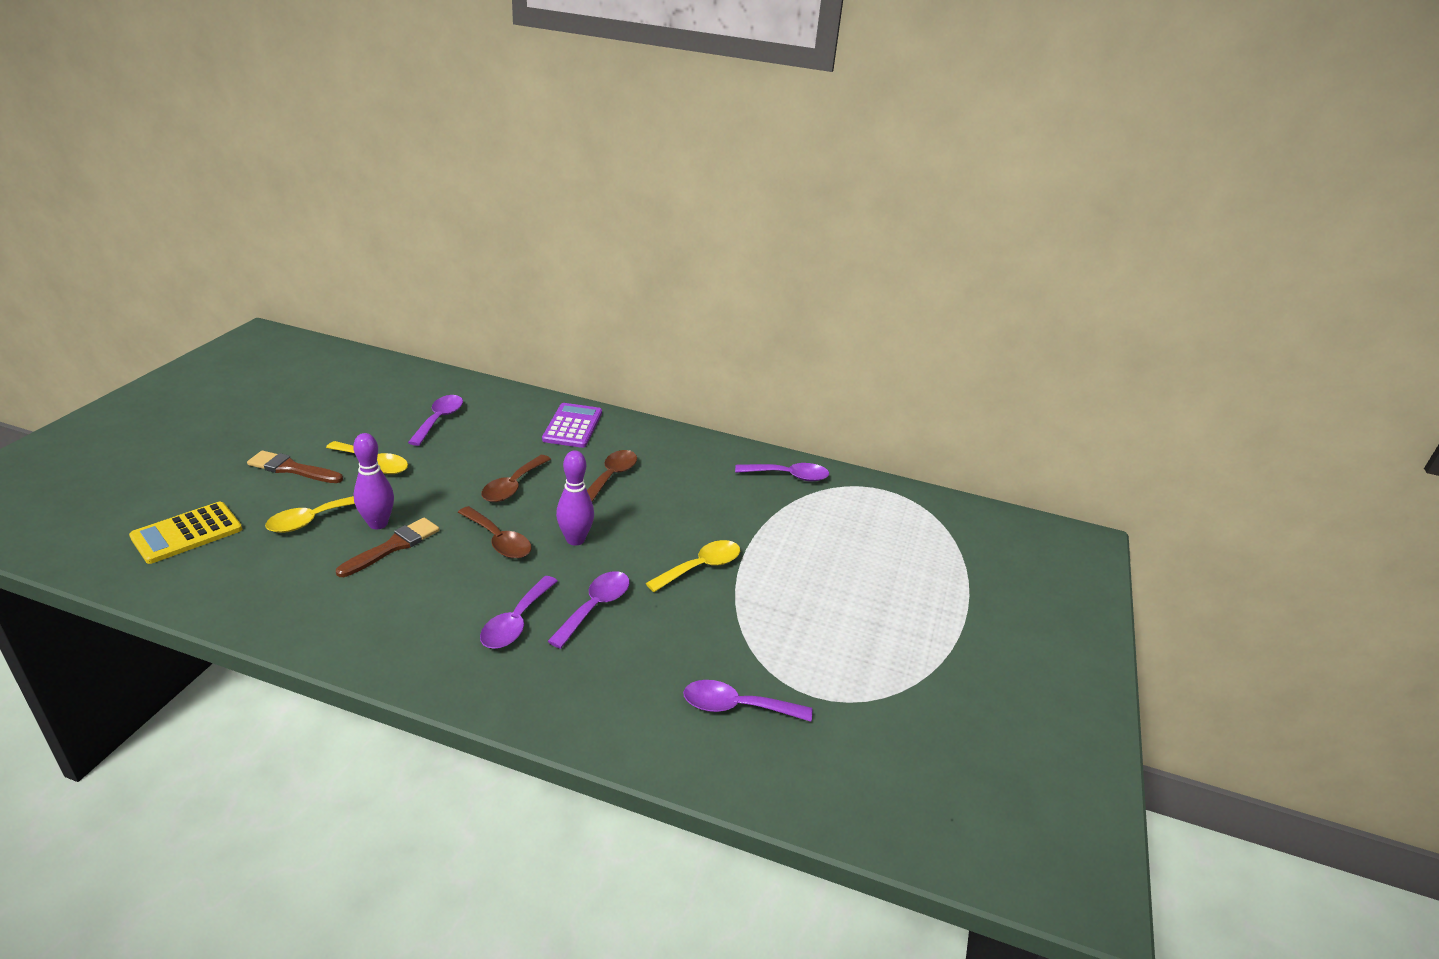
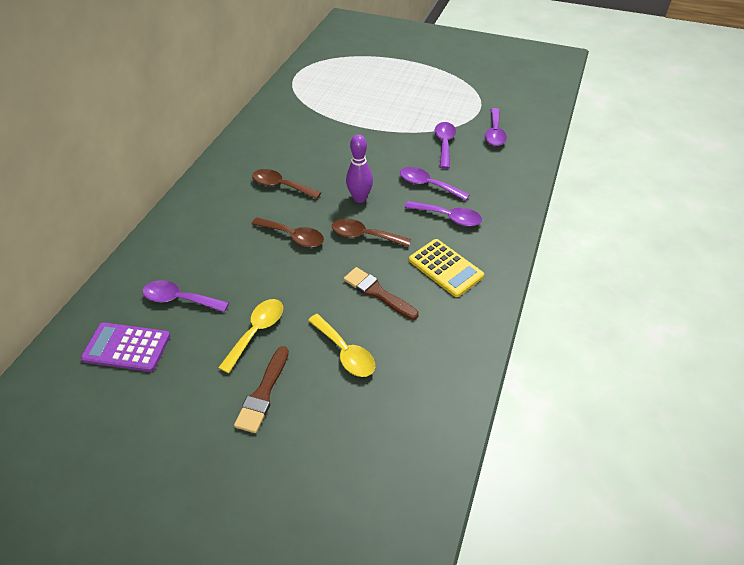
camera: 85 degrees left, 15 degrees up
yellow calculator [129,502,242,564] -> yellow calculator moved to [409,239,484,297]
purple bowling pin [353,433,394,529] -> none
brown spoon [458,506,531,559] -> brown spoon turned 120 degrees counterclockwise [332,219,411,247]
purple calculator [542,403,602,448] -> purple calculator moved to [81,322,170,372]
yellow spoon [646,540,740,592] -> none
purple spoon [735,463,829,481] -> purple spoon moved to [434,122,456,169]

